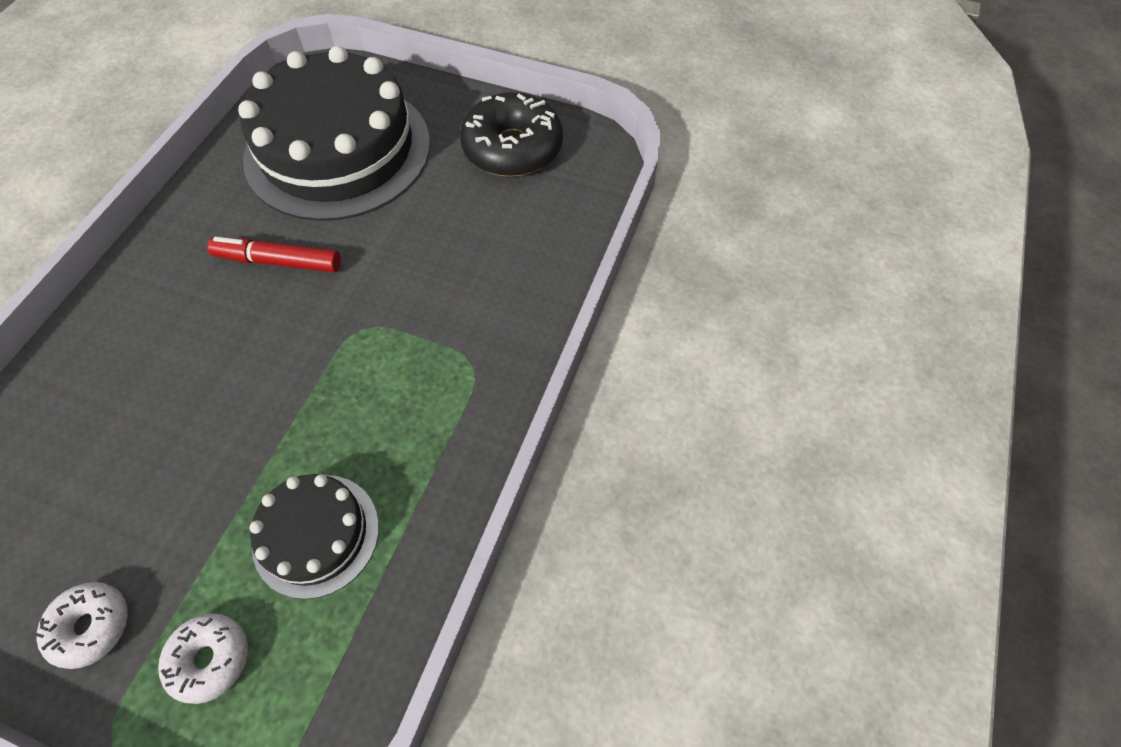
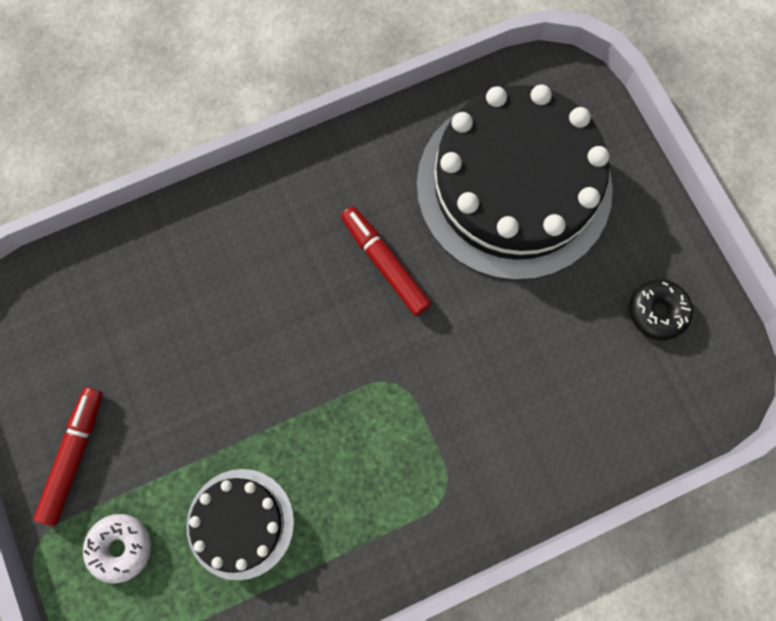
camera: 45 degrees right, 15 degrees up
white donut [36,582,128,669] -> red marker [34,387,103,526]
black donut [460,92,563,177] -> black donut [629,279,693,340], size x0.55

